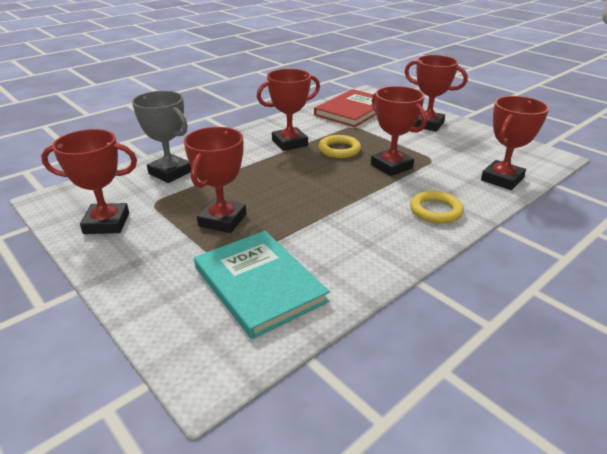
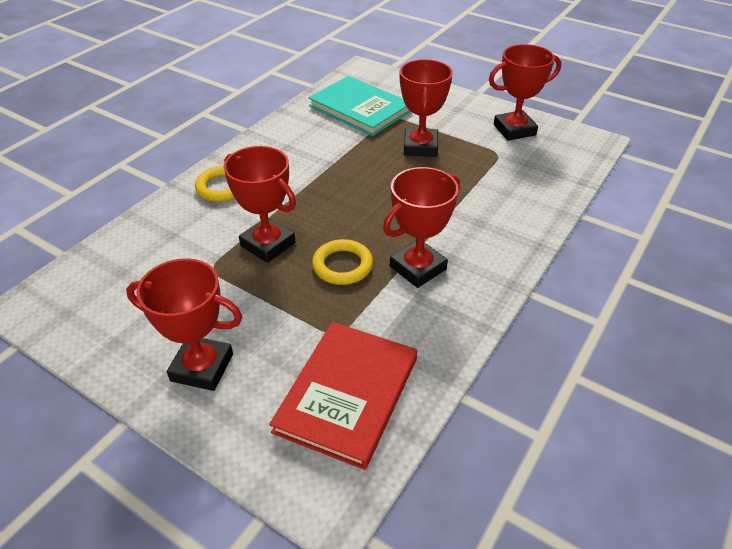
camera: 165 degrees right, 10 degrees up
grey trophy [132,91,191,183] -> none
red trophy [481,96,549,190] -> none

